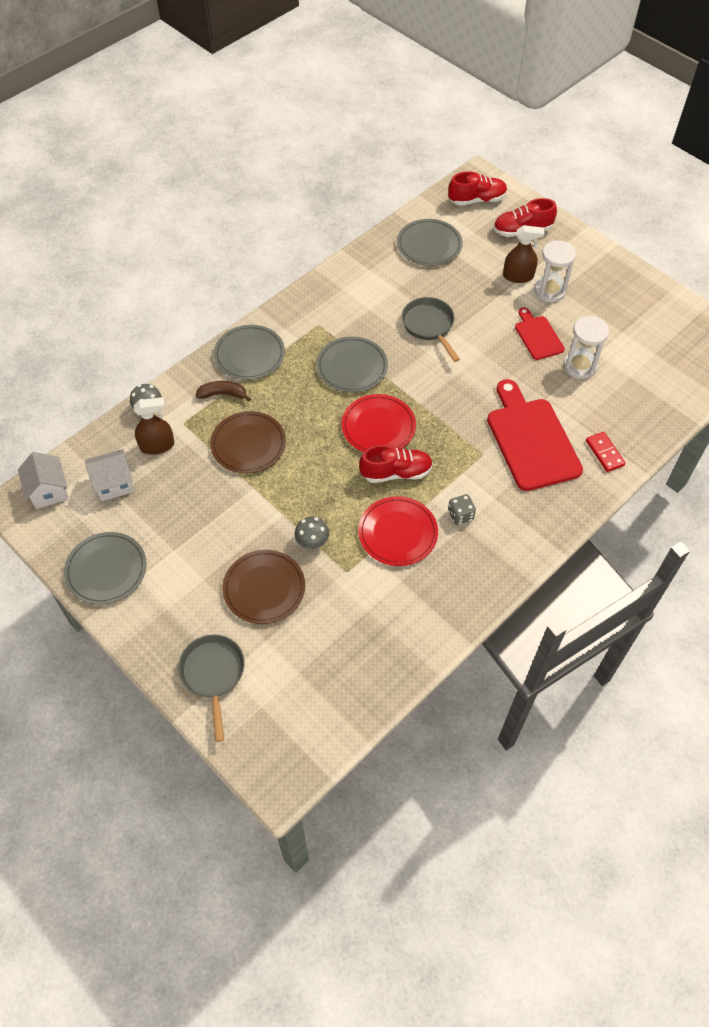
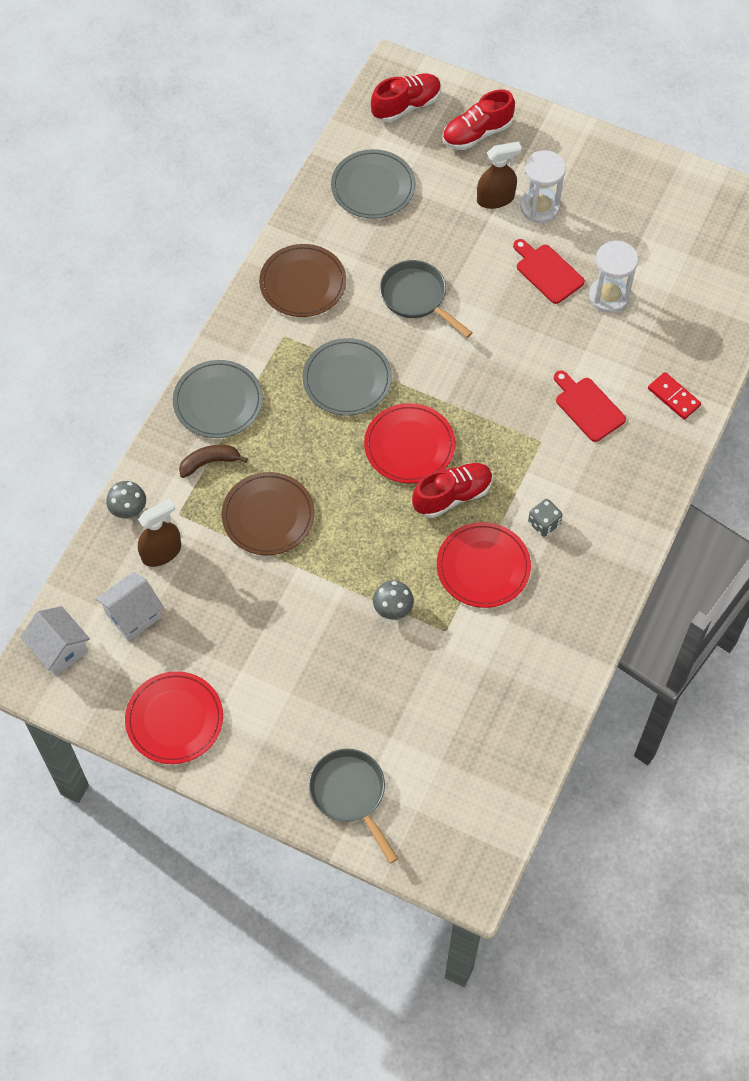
camera: 20 degrees left, 5 degrees up
grey plate [64,532,147,605] -> red plate [125,671,223,764]
brown plate [223,550,305,624] -> brown plate moved to [259,244,346,317]
red cutting board [487,379,583,491] -> red cutting board [554,370,626,442], size x0.54

